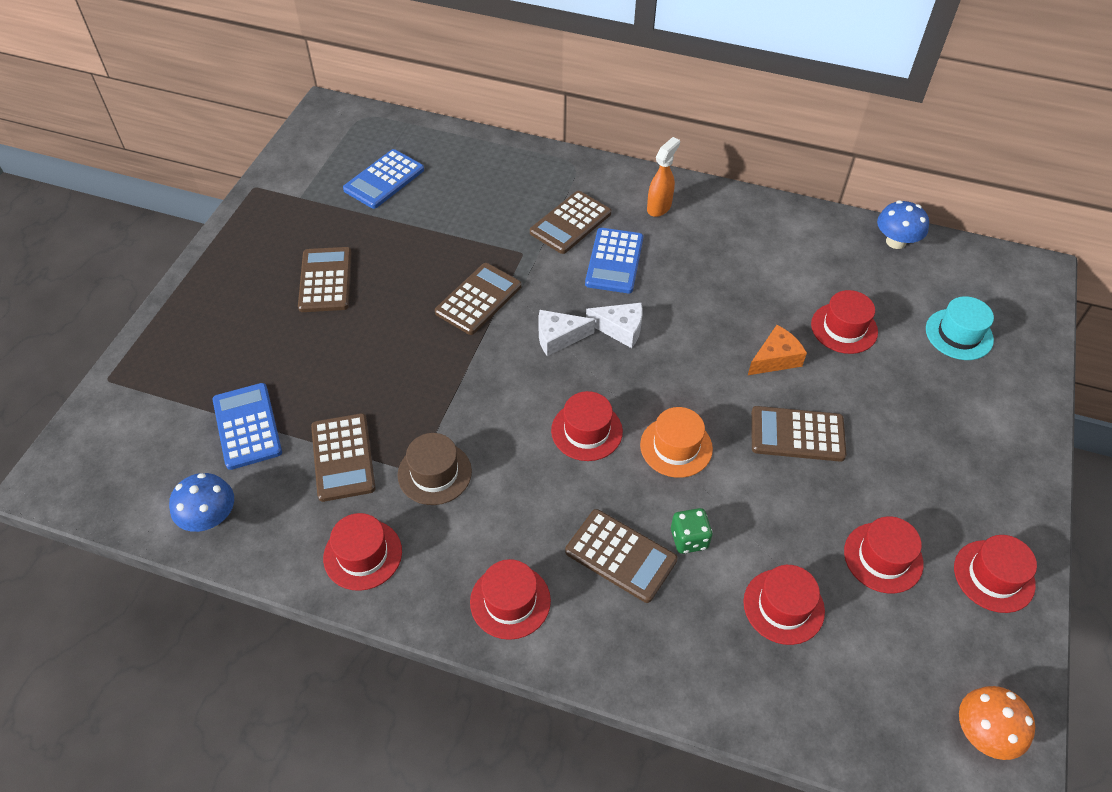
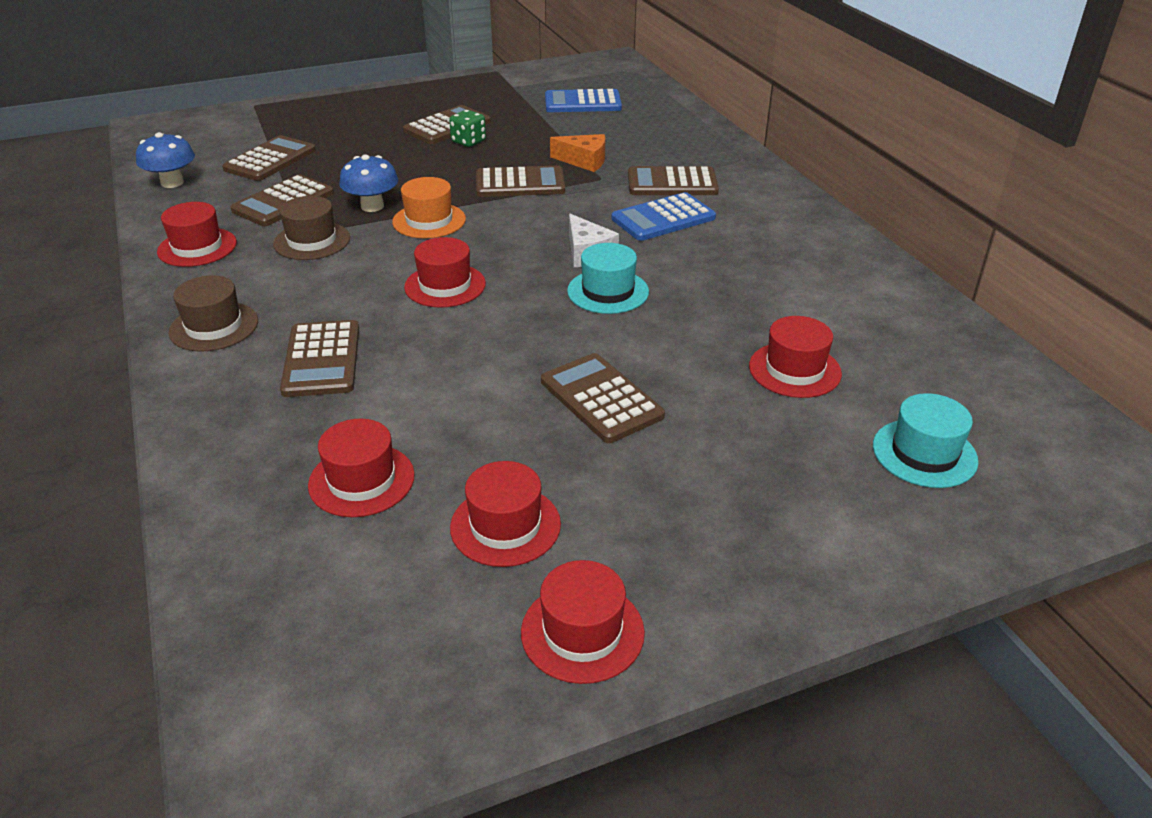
camera: 50 degrees right, 15 degrees down
blue calculator [213,383,282,470] -> brown calculator [222,135,316,181]
red hat [470,559,551,640] -> brown hat [168,275,258,351]
white cheese [538,310,595,356] -> none
orange hat [640,407,713,478] -> orange hat moved to [392,177,466,238]
orange spray bottle [647,137,680,217] -> none
green dice [671,508,713,554] -> green dice moved to [449,110,486,147]
orange cheese [748,325,807,375] -> orange cheese moved to [550,134,605,172]
blue mushroom [877,200,929,249] -> blue mushroom moved to [339,154,398,212]
orange mushroom [959,686,1035,760] -> none
none -> turquoise hat [567,243,649,314]

